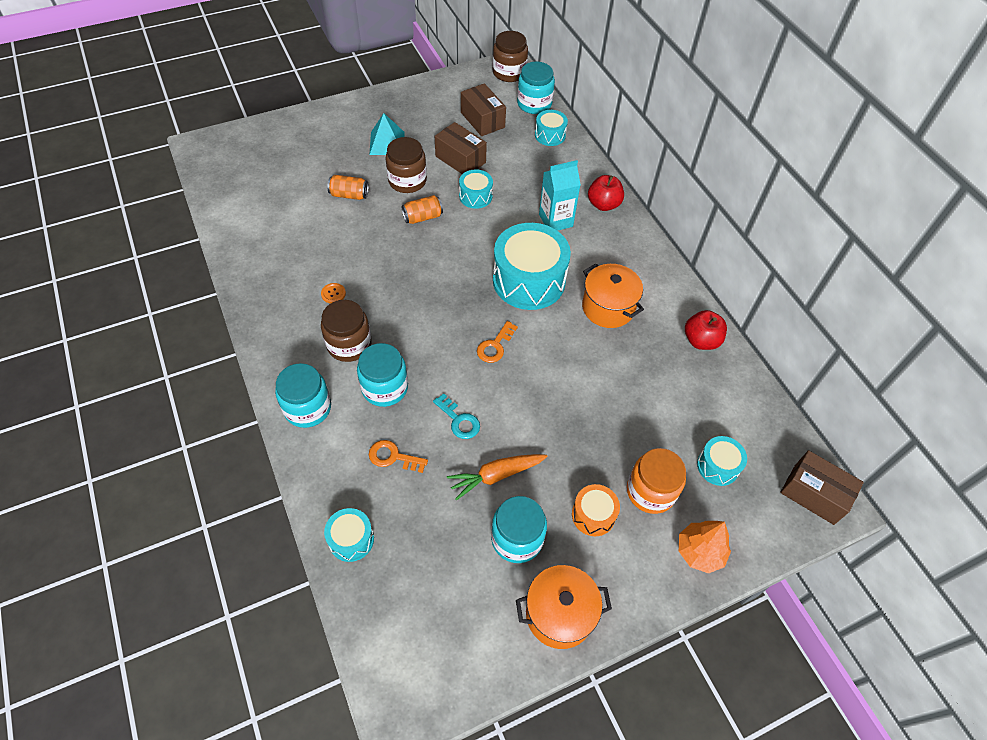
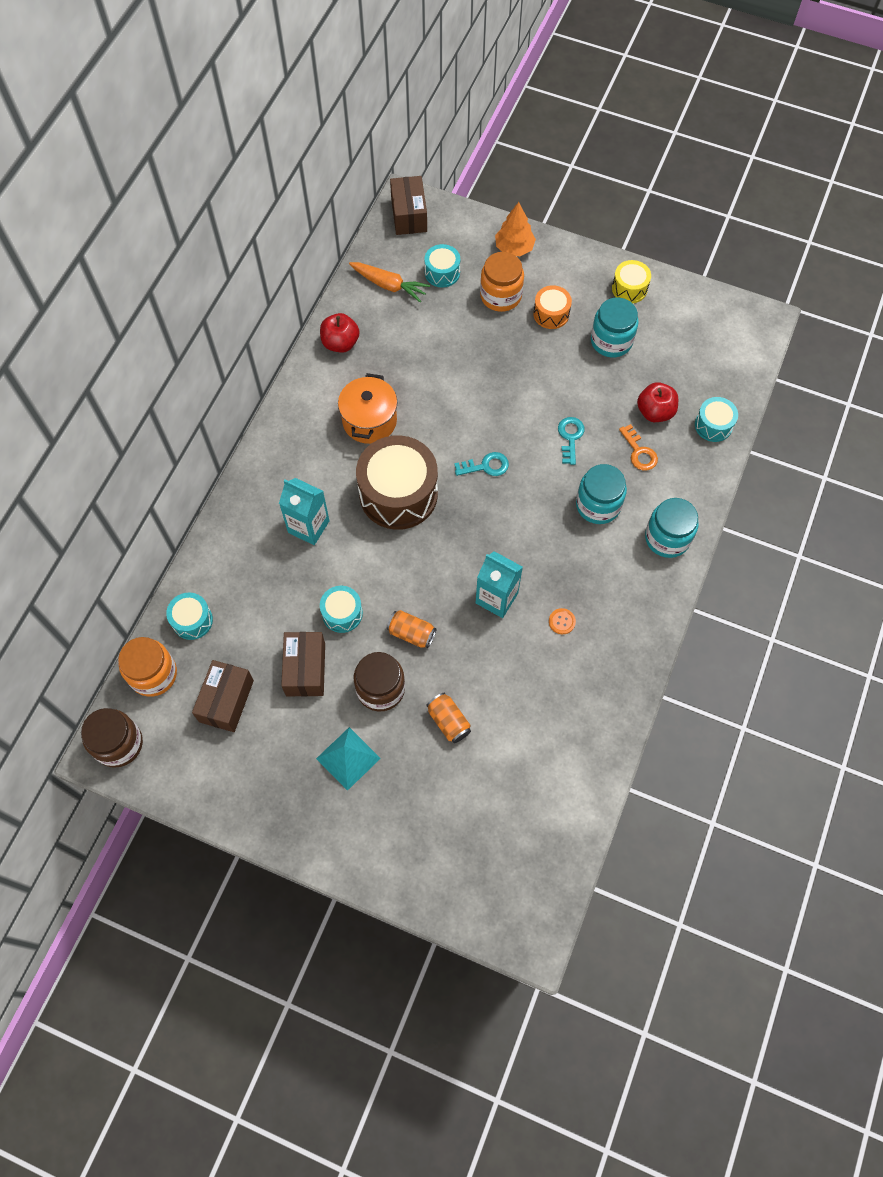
camera: 130 degrees left, 10 degrees up
brown jar [321,300,372,362] -> none
orange carrot [447,454,548,501] -> orange carrot moved to [349,262,430,303]
orange key [477,321,518,363] -> turquoise key [454,452,509,476]
turquoise drum [493,223,571,310] -> brown drum [356,435,438,530]
orange pot [516,565,612,649] -> yellow drum [612,260,651,303]
turquoise jar [517,61,555,114] -> orange jar [118,637,177,697]
red apple [588,175,624,211] -> red apple moved to [637,382,678,422]
none -> turquoise carton [476,551,523,618]

